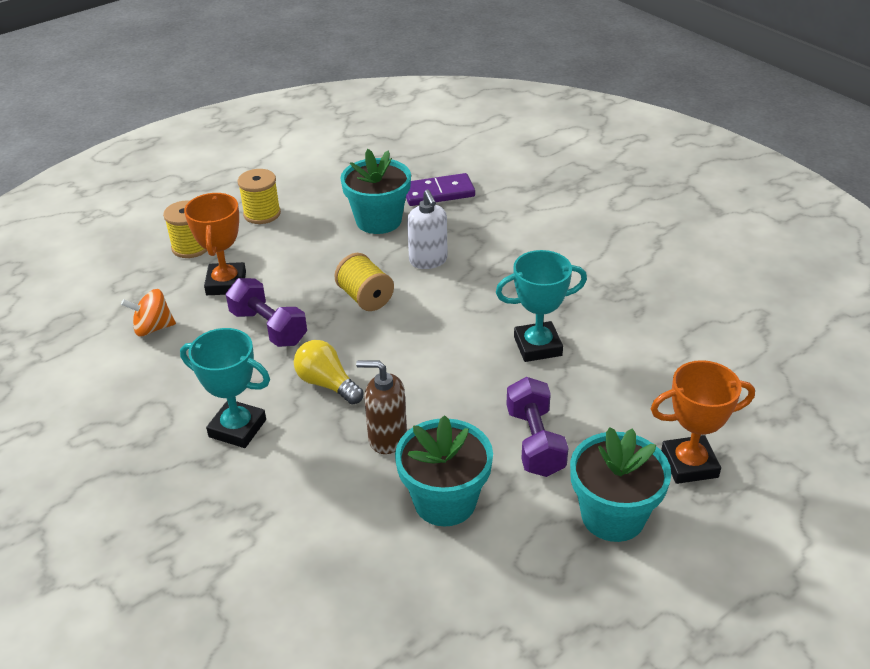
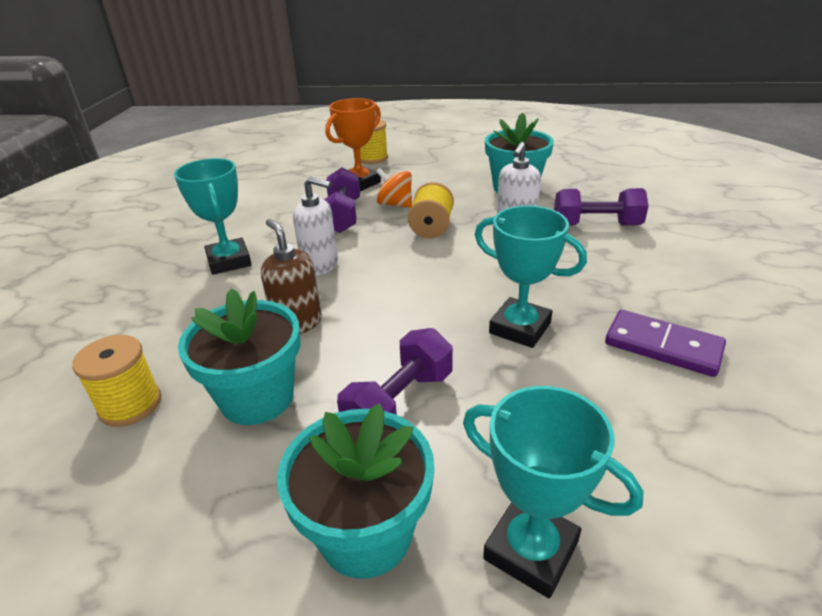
camera: 45 degrees right, 5 degrees down
orange spinning top [121,289,176,336] -> orange spinning top moved to [376,168,412,208]
yellow spool [238,169,281,224] -> yellow spool moved to [72,335,161,427]
yellow light bulb [294,340,364,405] -> white soap dispenser [293,177,338,276]
purple domino [406,173,475,206] -> purple domino moved to [605,310,726,377]
orange trophy [651,360,755,484] -> turquoise trophy [463,386,644,598]
none -> purple dumbbell [554,188,649,226]

